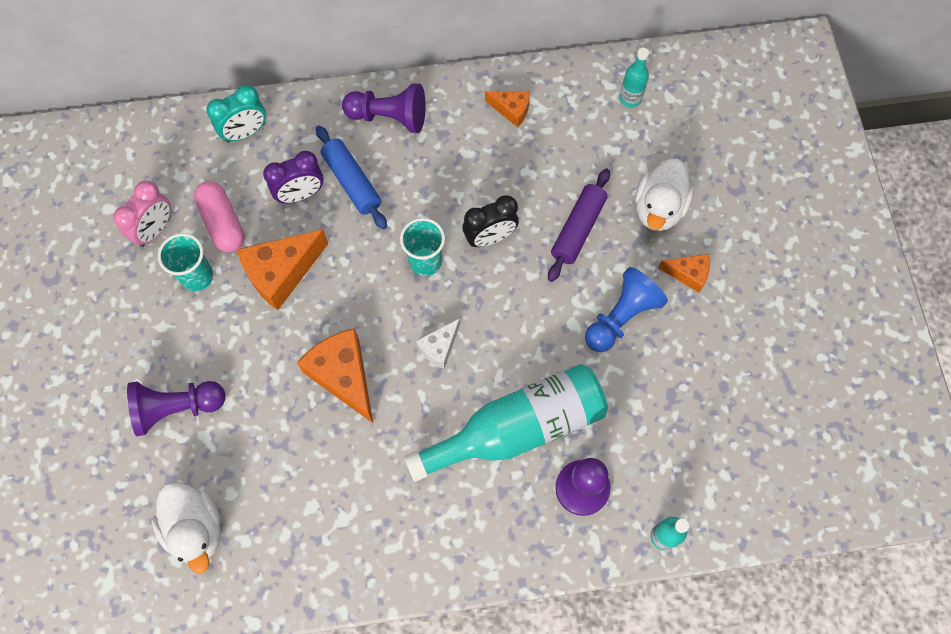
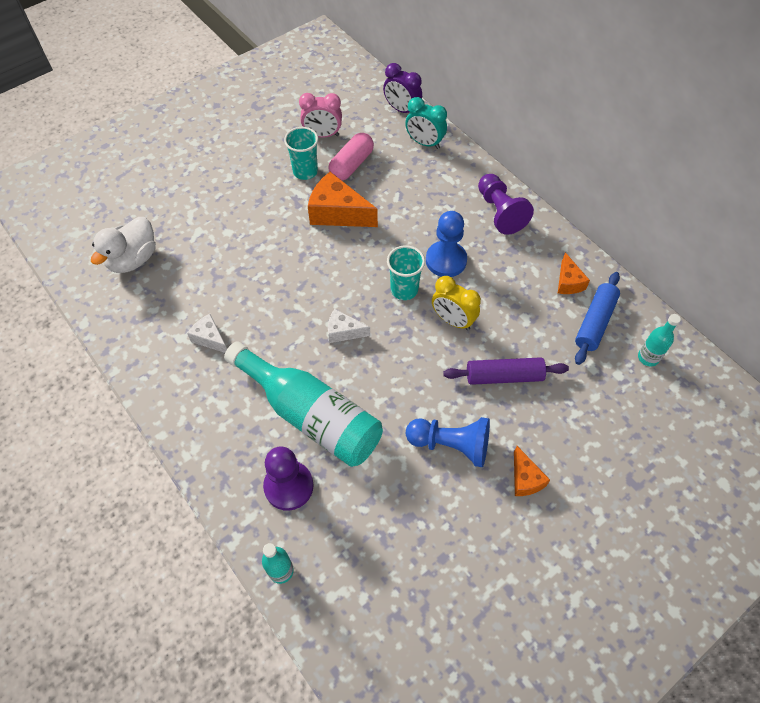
camera: 60 degrees right, 10 degrees down
purple pawn [127,381,225,436] -> none
purple clock [263,151,324,203] -> purple clock moved to [383,63,422,113]
orange cheese [297,328,373,423] -> none
blue rolling pin [316,126,387,229] -> blue rolling pin moved to [575,272,620,365]
black clock [463,195,519,247] -> yellow clock [432,276,481,330]
white duck [635,159,694,231] -> none
none -> white cheese [187,314,227,353]
none -> blue pawn [426,211,467,277]

